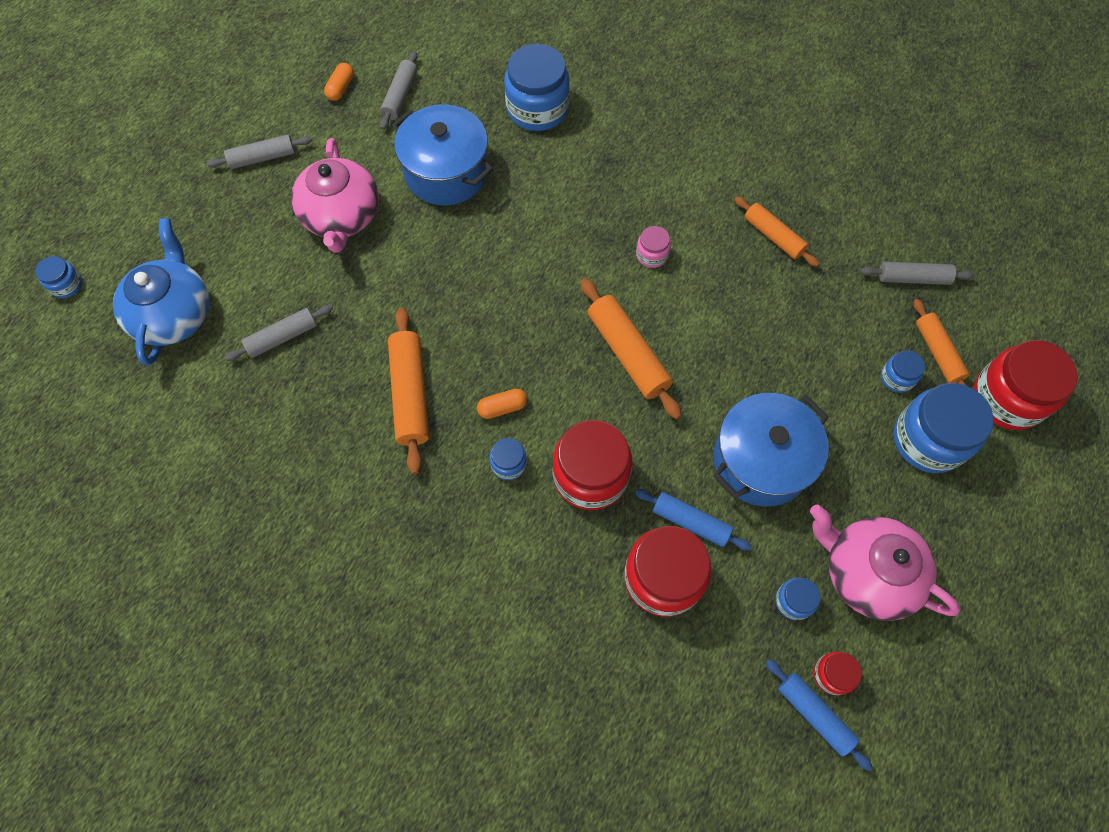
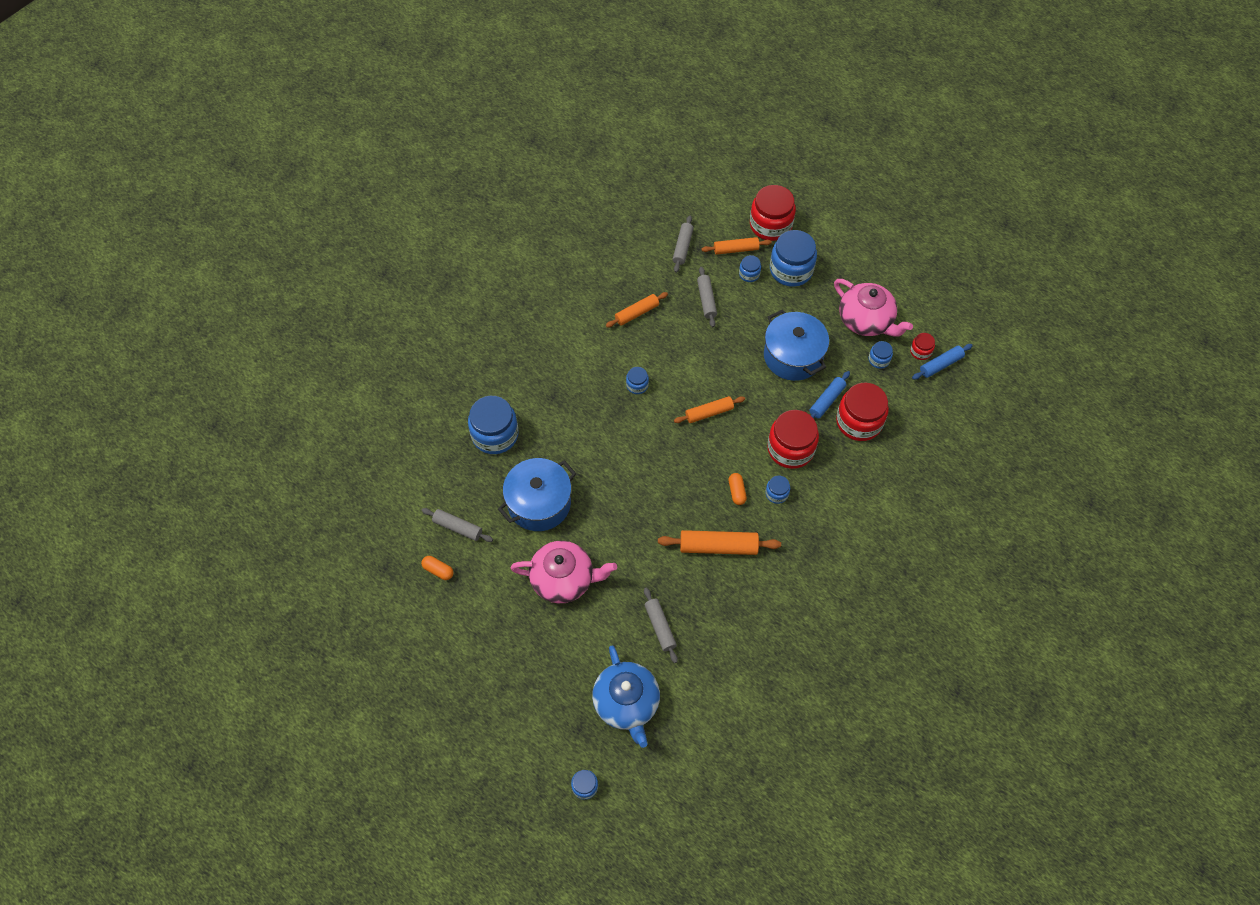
camera: 80 degrees left, 5 degrees down
blue teapot [113,218,210,366] -> blue teapot turned 120 degrees counterclockwise [592,645,660,748]
grey rolling pin [207,134,312,169] -> grey rolling pin moved to [697,267,717,327]
orange rolling pin [581,278,682,419] -> orange rolling pin [674,396,745,423], size x0.66
pink jar [636,226,671,268] -> blue jar [626,367,649,394]
pink teapot [810,504,961,621] -> pink teapot turned 90 degrees counterclockwise [834,279,913,337]

